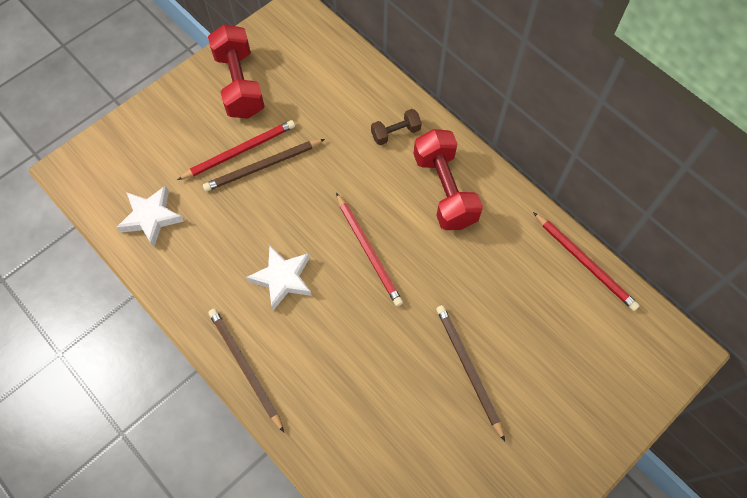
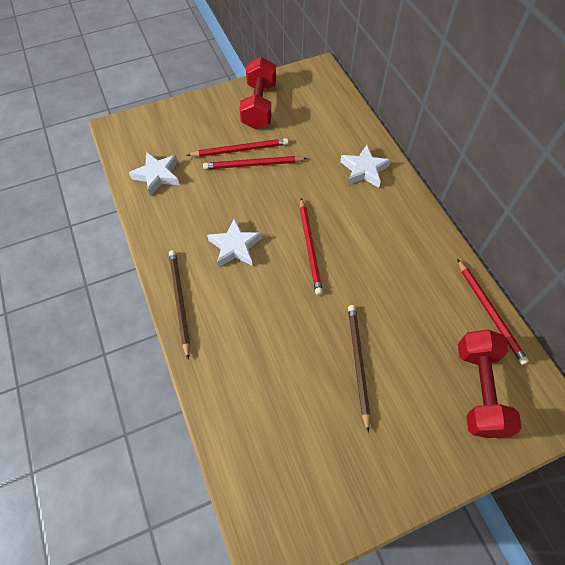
camera: 20 degrees right, 5 degrees down
brown pencil [203,139,325,192] -> red pencil [203,156,308,169]
brown dumbbell [371,109,422,145] -> white star [340,145,391,188]
red dumbbell [414,129,483,230] -> red dumbbell moved to [458,330,522,438]

